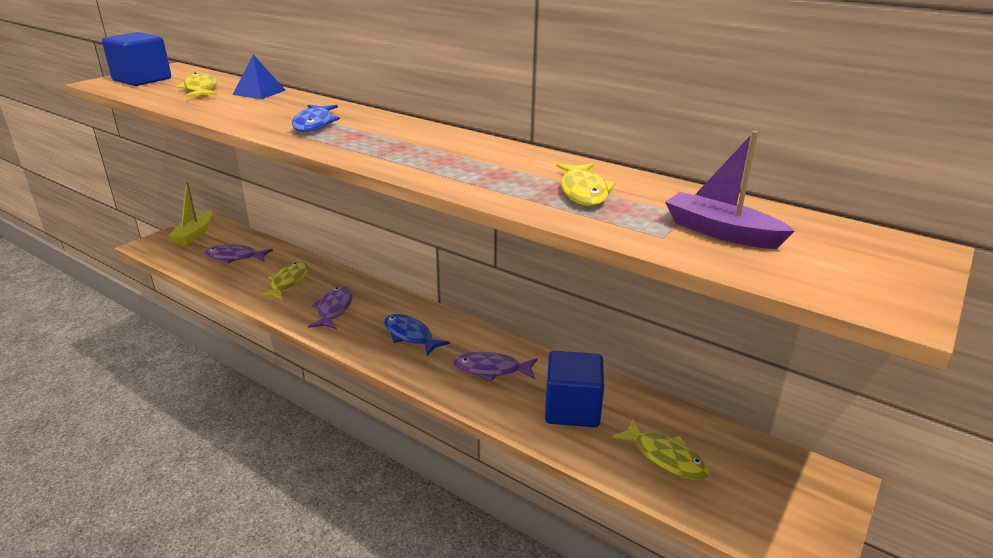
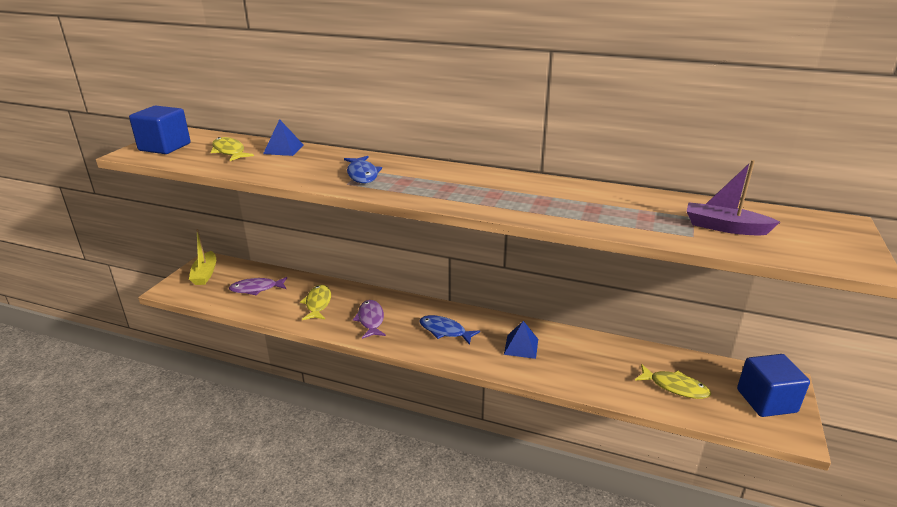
camera: 15 degrees left, 0 degrees up
purple fish [453,352,537,382] -> blue pyramid [504,321,538,359]
blue cube [545,351,604,427] -> blue cube moved to [737,354,810,417]
yellow fish [556,163,615,206] -> none

